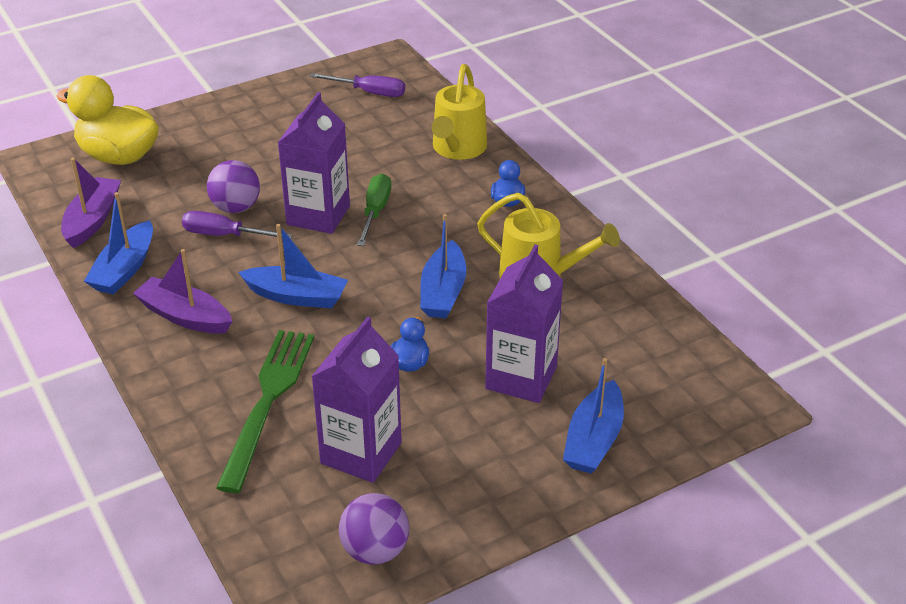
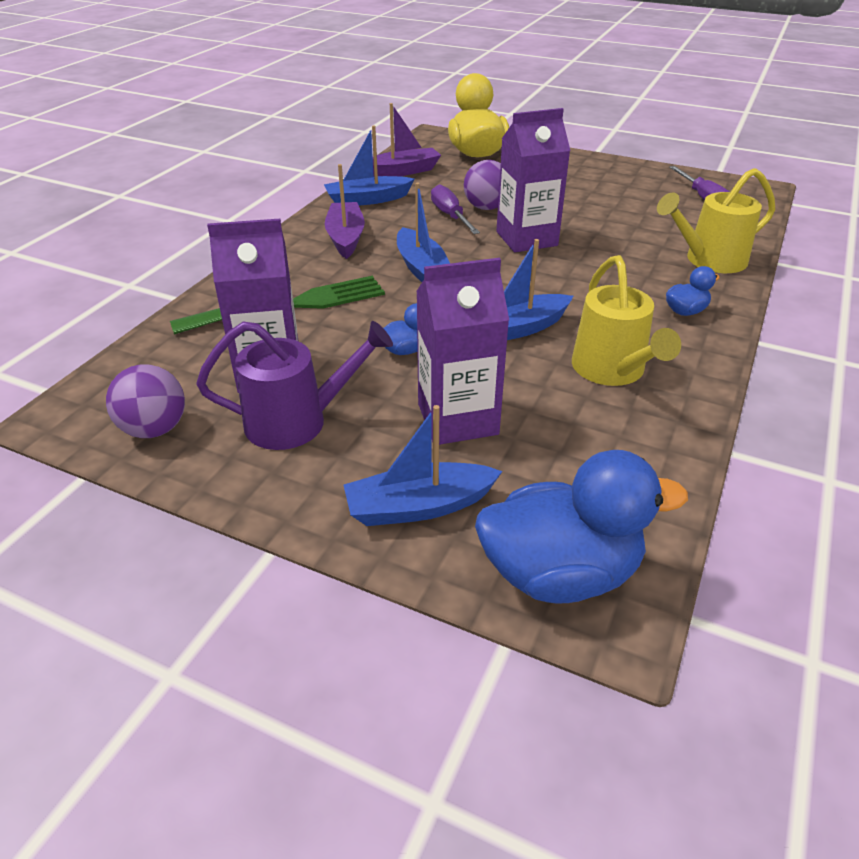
camera: 55 degrees right, 0 degrees up
green screwdriver [357,174,391,246] -> none
none -> purple watering can [196,321,393,450]
none -> blue duck [475,450,688,604]

